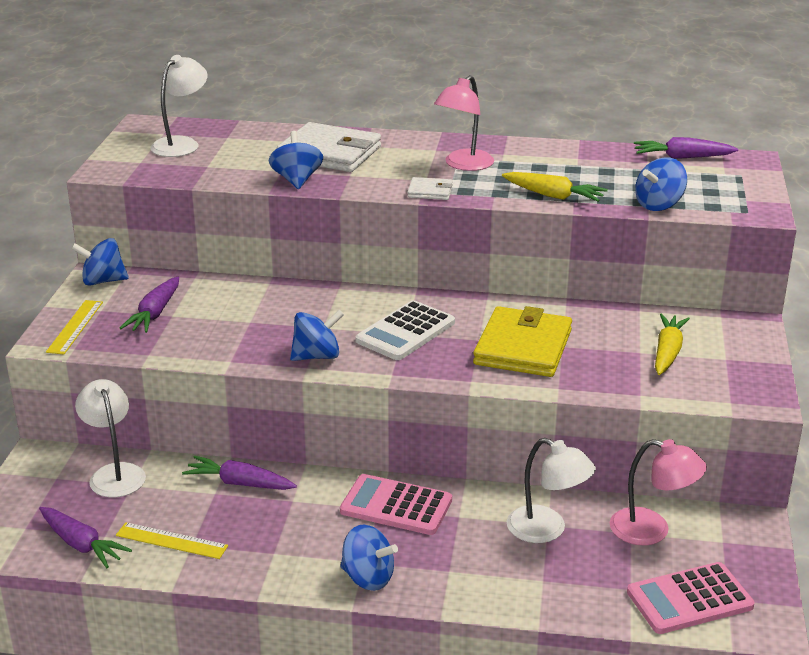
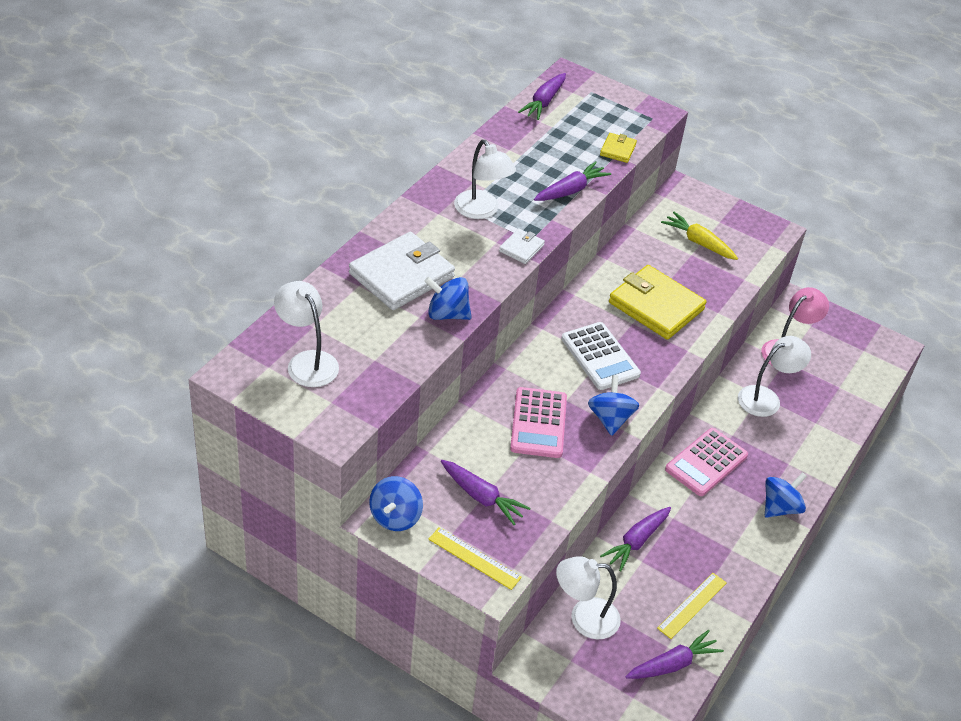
camera: 70 degrees left, 15 degrees up
pink lamp [434,75,494,171] -> white lamp [454,140,516,219]
yellow carrot [502,172,608,202] -> purple carrot [534,161,611,201]
pink calculator [627,562,755,634] -> pink calculator moved to [510,387,567,458]
blue spinning top [635,157,687,211] -> yellow wallet [600,133,637,163]

